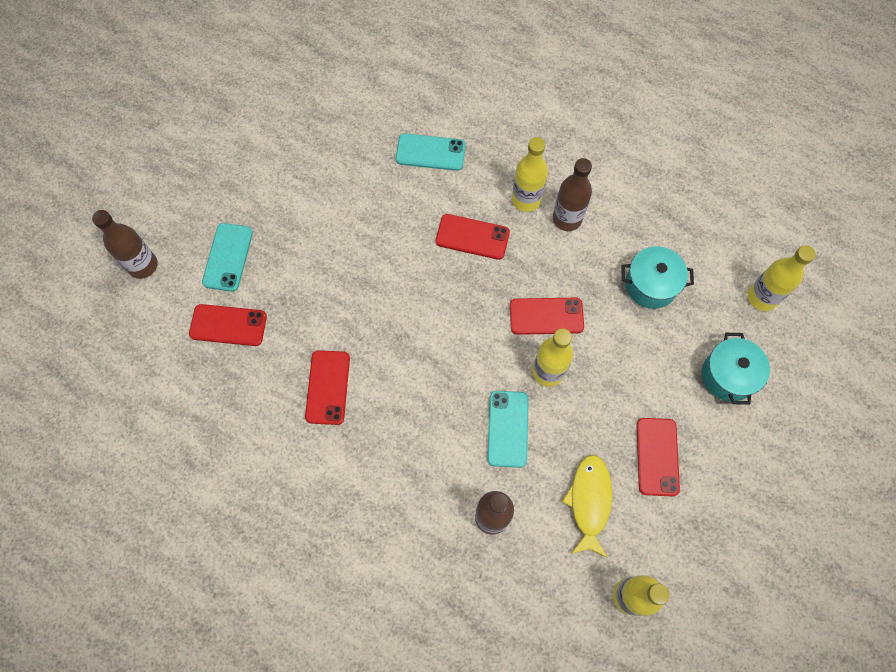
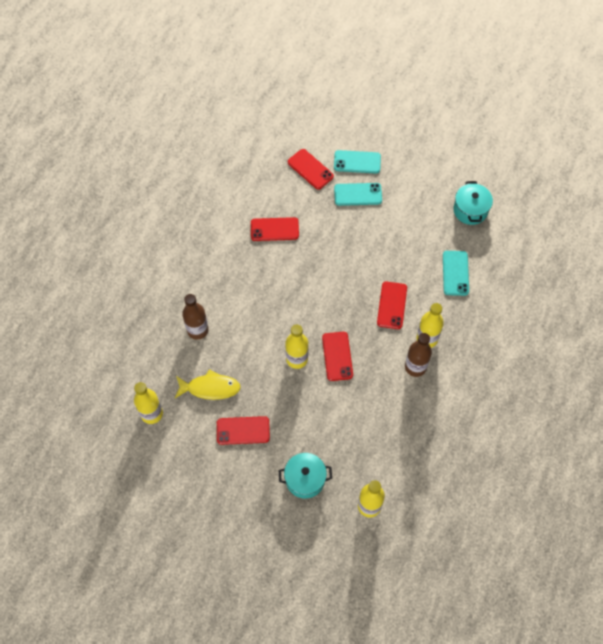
camera: 85 degrees right, 5 degrees down
brown bottle [92,210,158,279] -> none
red phone [189,304,267,346] -> red phone turned 45 degrees counterclockwise [288,149,334,190]
turquoise phone [487,391,529,468] -> turquoise phone moved to [334,183,382,206]
turquoise pot [622,246,694,309] -> turquoise pot moved to [454,181,493,225]

